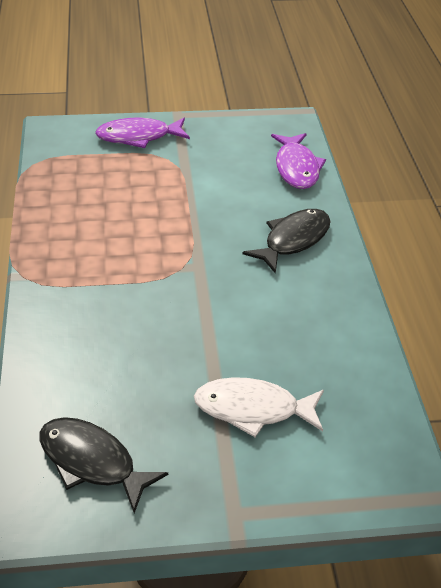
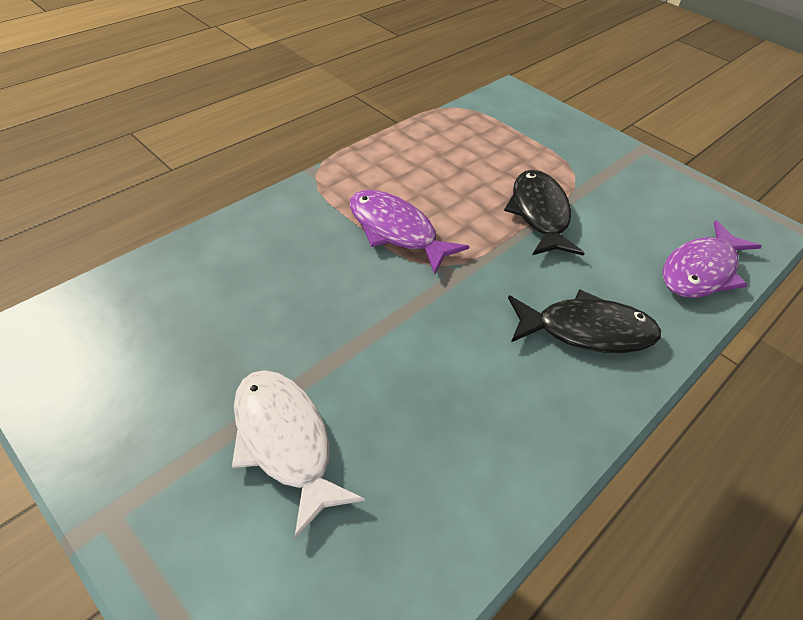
camera: 50 degrees right, 5 degrees up
black fish [40,417,168,513] -> black fish moved to [504,170,585,256]
purple fish [95,118,190,148] -> purple fish moved to [350,190,470,275]

